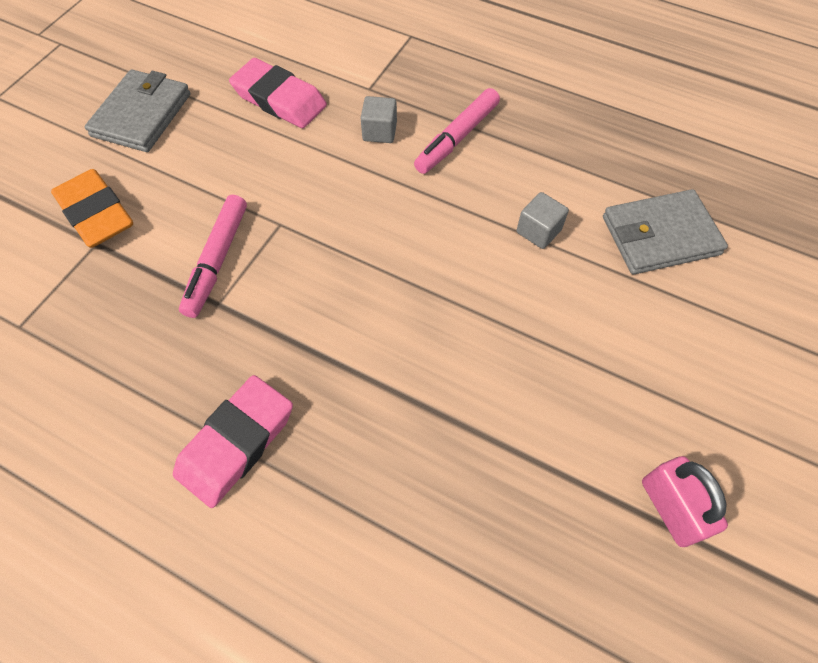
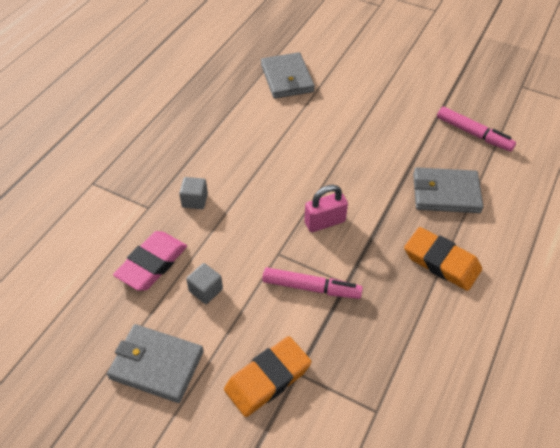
camera: 90 degrees left, 10 degrees down
pink eraser [173,375,293,508] -> orange eraser [404,227,482,291]
pink marker [414,88,500,174] -> pink marker moved to [437,107,516,152]
grey cube [517,192,569,249] -> grey cube moved to [186,263,223,304]
pink padlock [642,456,728,547] -> pink padlock moved to [304,185,348,232]
none -> grey wallet [413,167,483,213]

